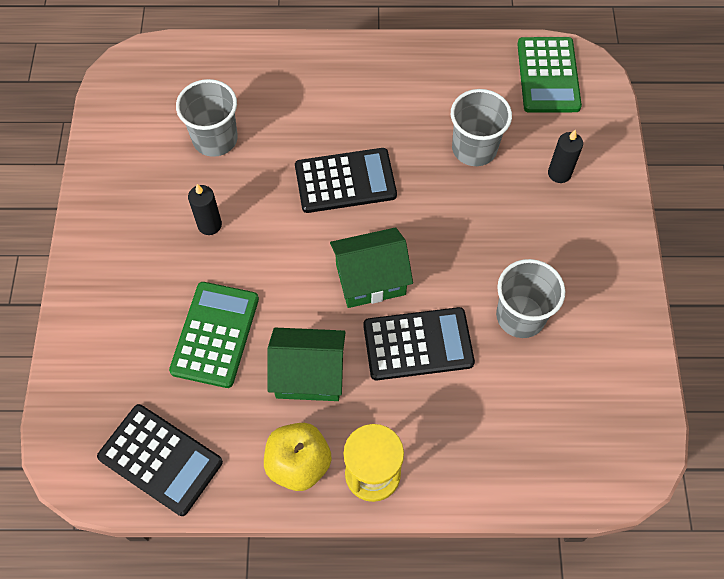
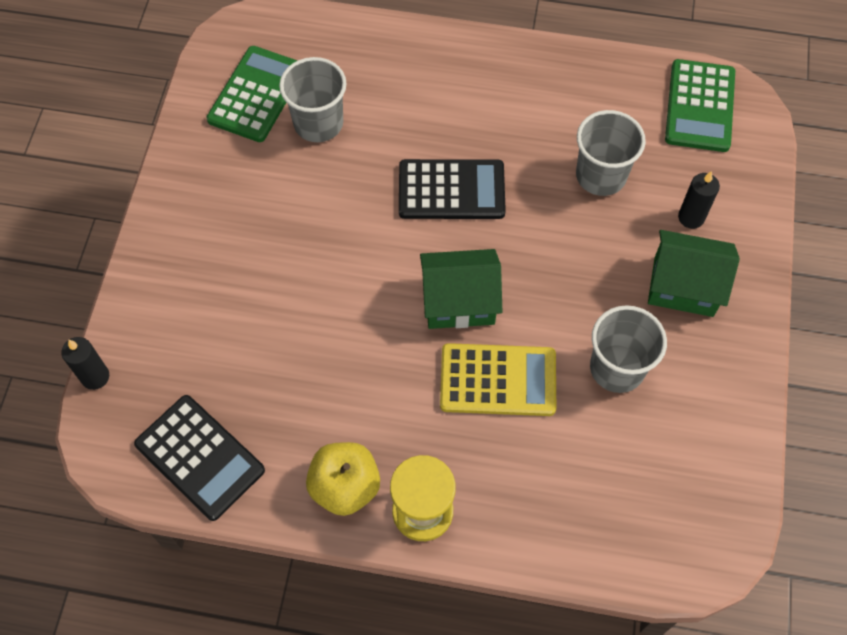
camera: 10 degrees right, 0 degrees up
green calculator [169,282,259,388] -> green calculator moved to [206,46,298,142]
black candle [188,184,222,235] -> black candle moved to [61,337,109,390]
green house [268,328,346,401] -> green house moved to [648,230,740,317]
black calculator [363,307,475,380] -> yellow calculator [440,343,556,416]

